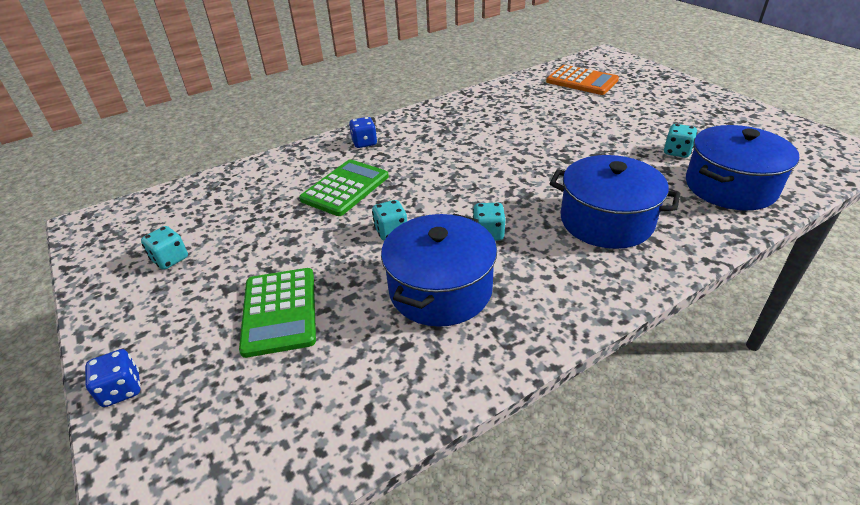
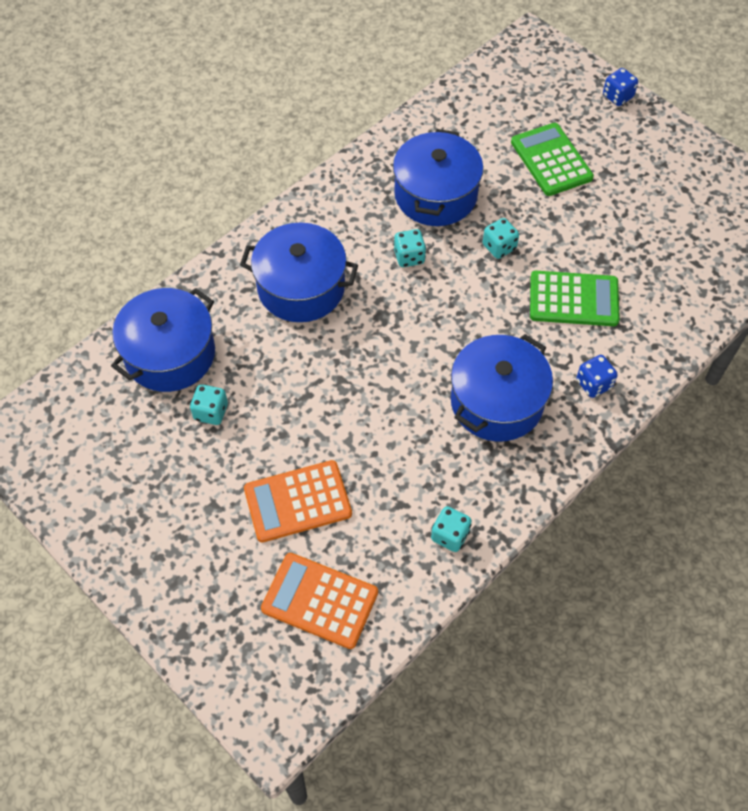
camera: 165 degrees right, 20 degrees up
turquoise dice [141,226,188,270] -> turquoise dice moved to [431,506,472,552]
green calculator [299,159,389,216] -> green calculator turned 105 degrees counterclockwise [530,271,620,326]
none -> orange calculator [244,460,352,542]
none -> blue pot [451,334,553,442]

